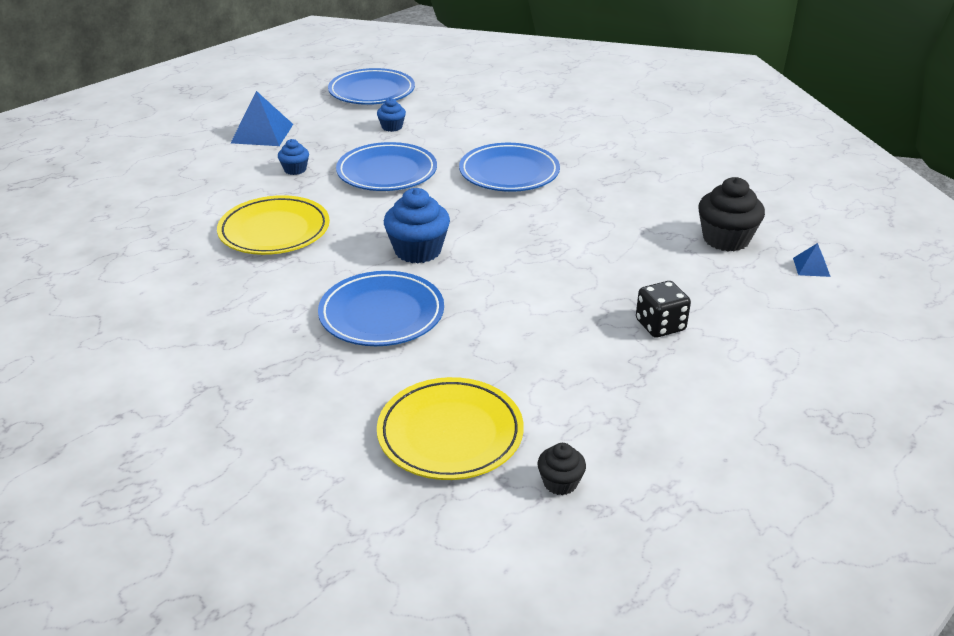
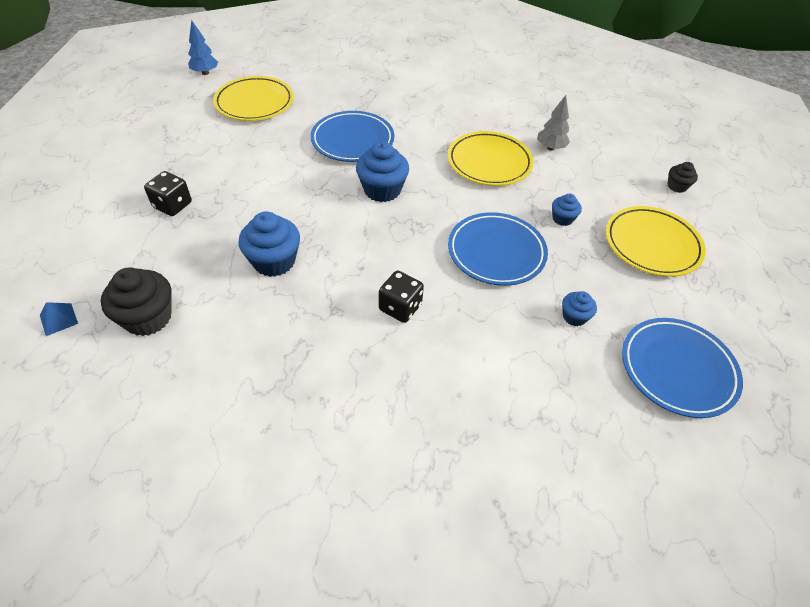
camera: 140 degrees right, 15 degrees up
blue pyramid [231,91,293,146] -> yellow plate [606,206,706,277]
blue plate [459,143,560,192] -> black dice [379,271,424,323]
black cupcake [537,443,586,495] -> black cupcake moved to [667,162,698,193]
none -> blue tree [188,20,218,75]
none -> blue cupcake [238,211,300,277]
none -> grey tree [537,95,570,151]

